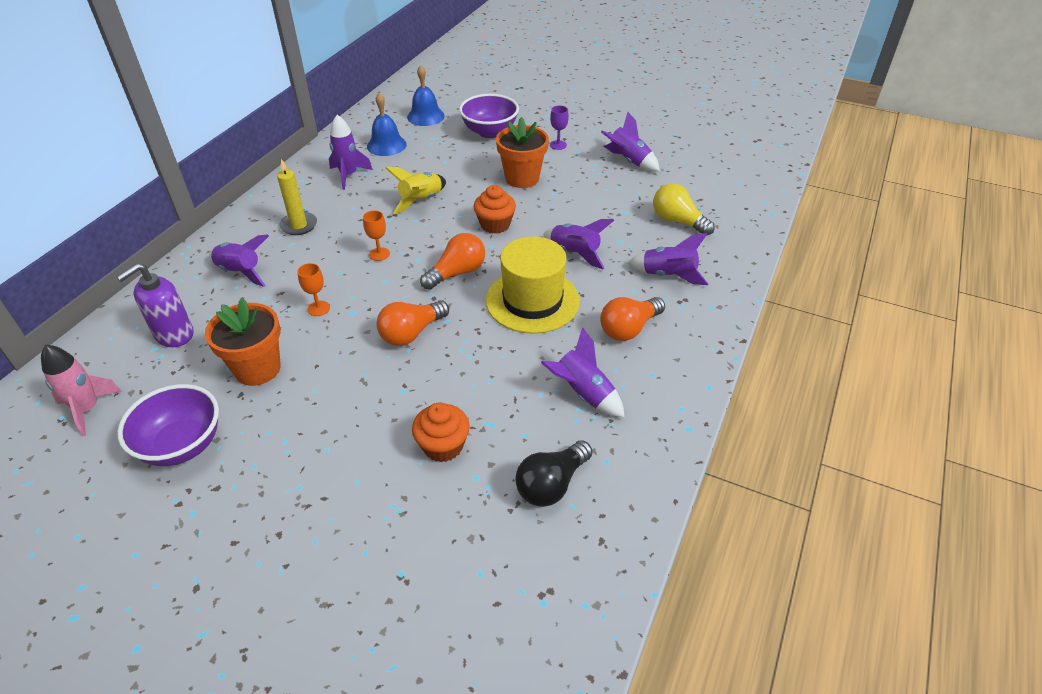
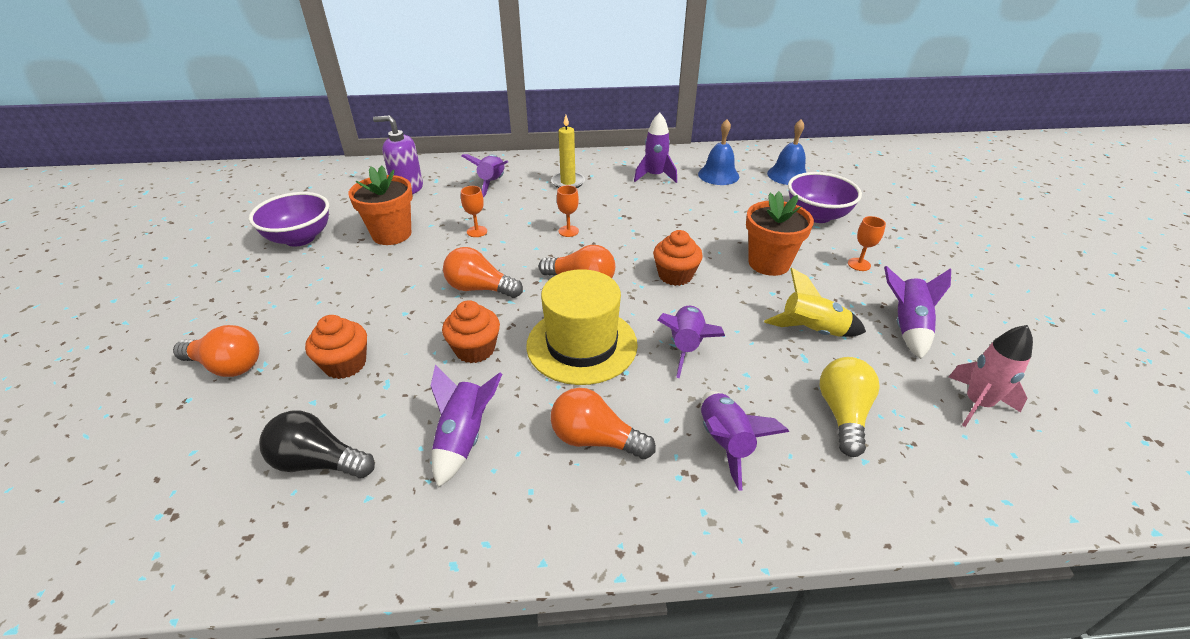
camera: 60 degrees right, 5 degrees down
pink rocket [41,345,122,436] -> pink rocket moved to [949,325,1033,427]
yellow rocket [385,167,446,215] -> yellow rocket moved to [764,268,866,337]
purple goblet [550,105,569,150] -> orange goblet [848,216,886,271]
none -> orange light bulb [173,325,259,377]
none -> orange cupcake [442,300,500,363]

